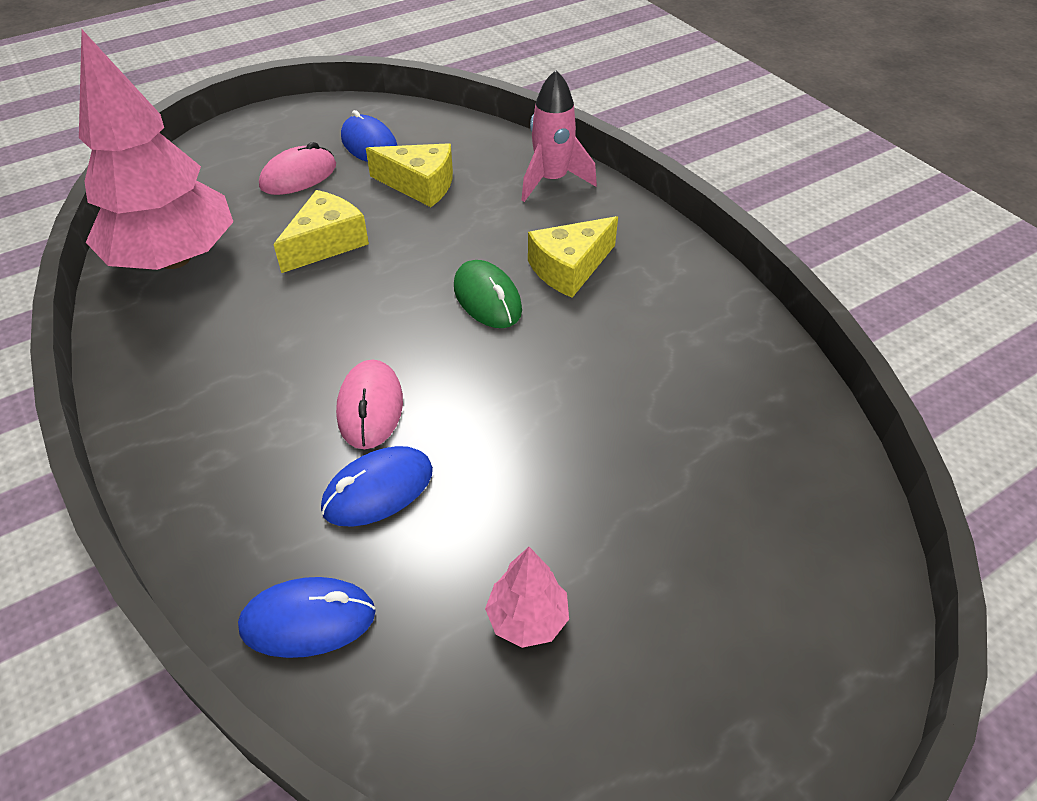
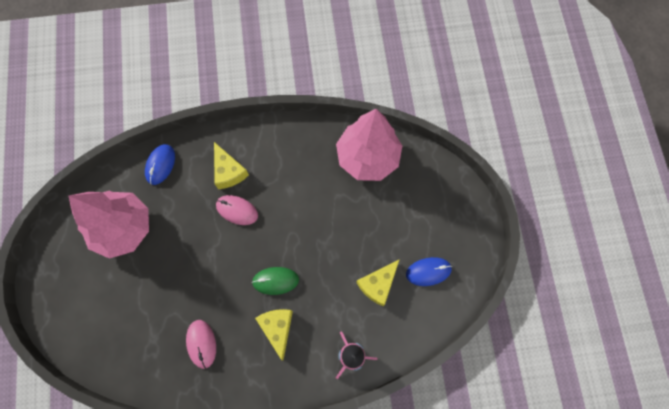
camera: 115 degrees right, 25 degrees up
pink mouse [259,142,336,195] -> pink mouse moved to [186,320,216,369]
yellow cheese [273,190,369,273] -> yellow cheese moved to [214,142,249,189]
blue mouse [321,446,433,527] -> none
pink tree [485,547,569,648] -> pink tree [69,191,149,259], size x2.39

